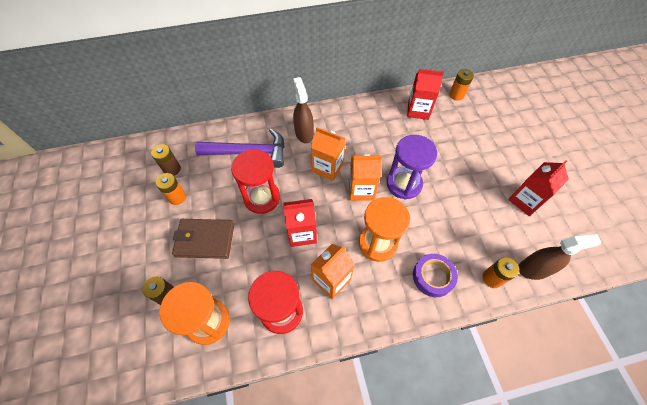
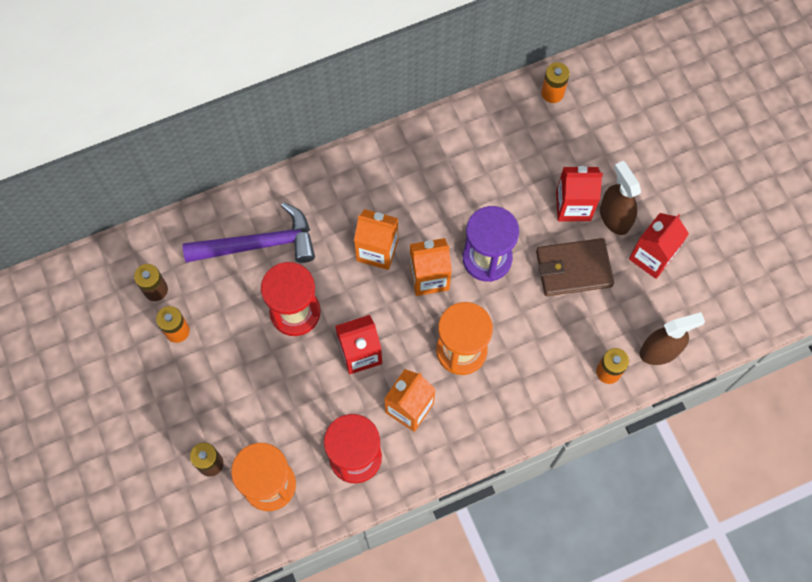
camera: 10 degrees left, 10 degrees up
brown wallet [172,219,234,259] -> brown wallet moved to [536,238,614,296]
brown spray bottle [293,77,314,143] -> brown spray bottle moved to [600,161,641,235]
red carton [407,69,444,120] -> red carton moved to [556,166,603,221]
purple tape [413,254,458,297] -> none

